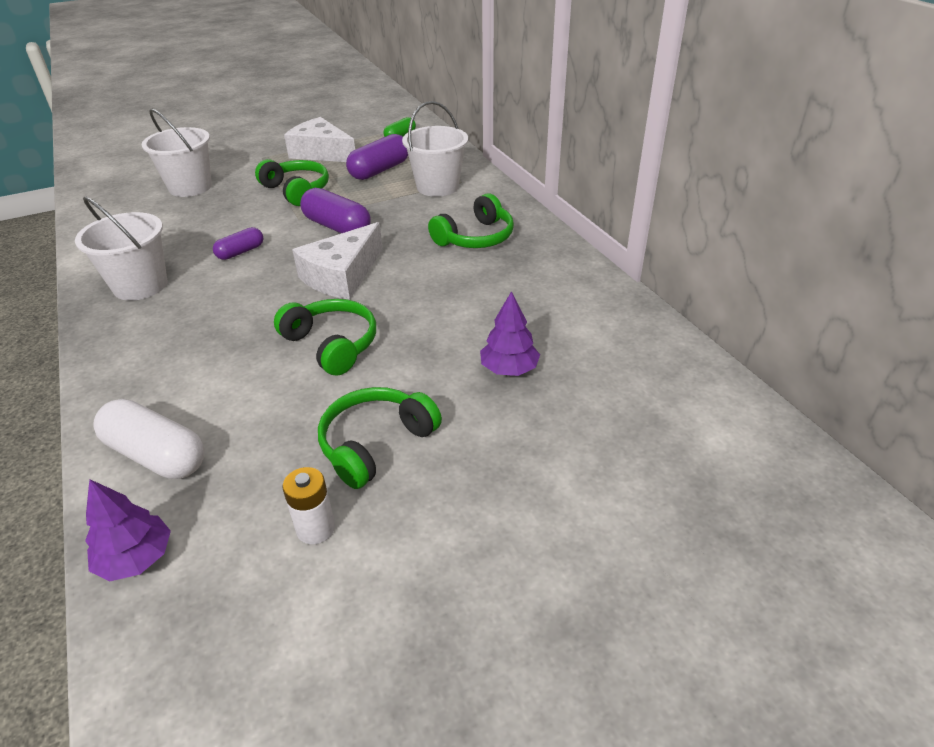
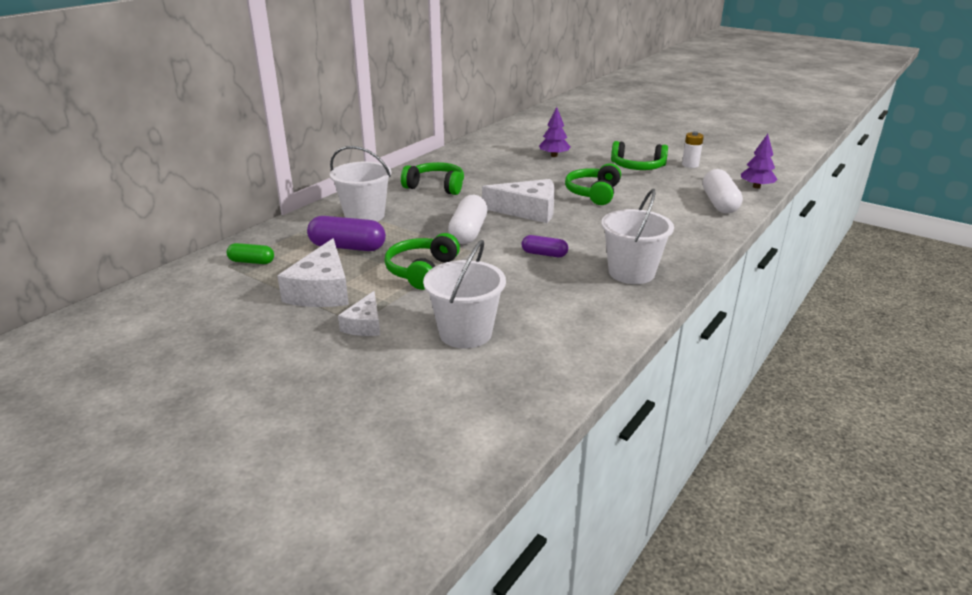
camera: 120 degrees left, 10 degrees down
purple capsule [300,188,371,233] -> white capsule [448,195,488,244]
none -> white cheese [338,291,380,336]

